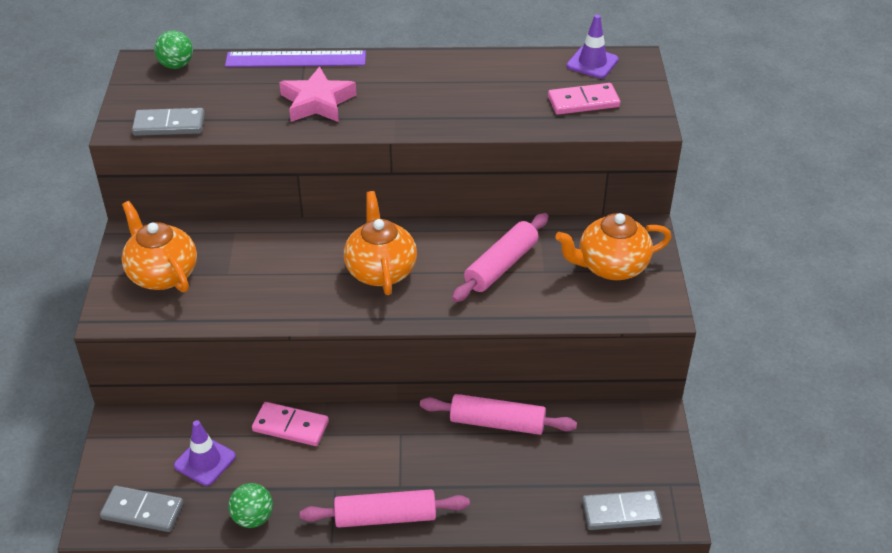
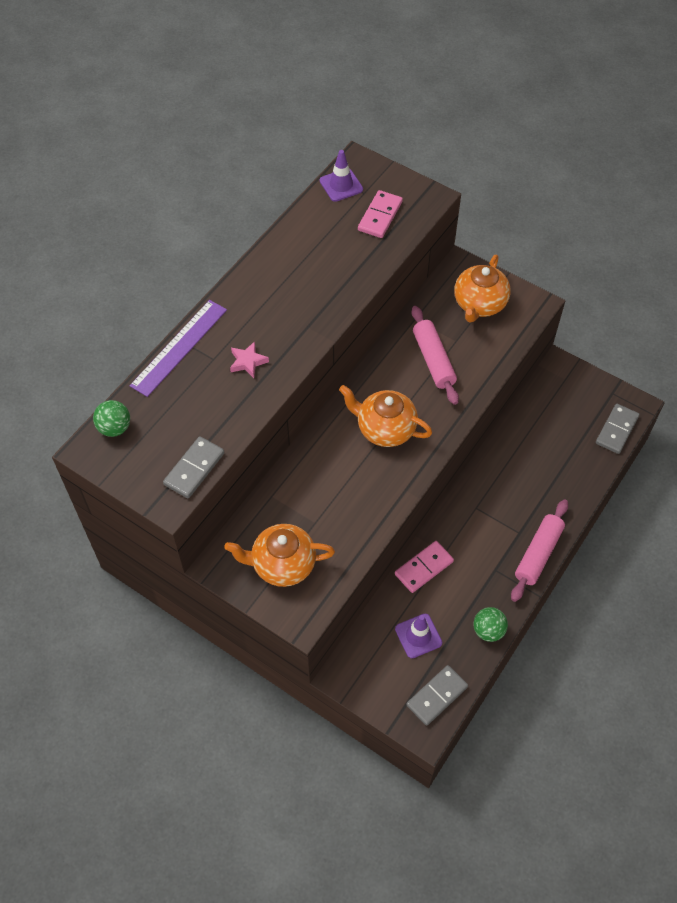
camera: 55 degrees left, 15 degrees up
pink star [279,66,356,122] -> pink star [230,341,269,378], size x0.58
pink rolling pin [420,394,577,435] -> none

